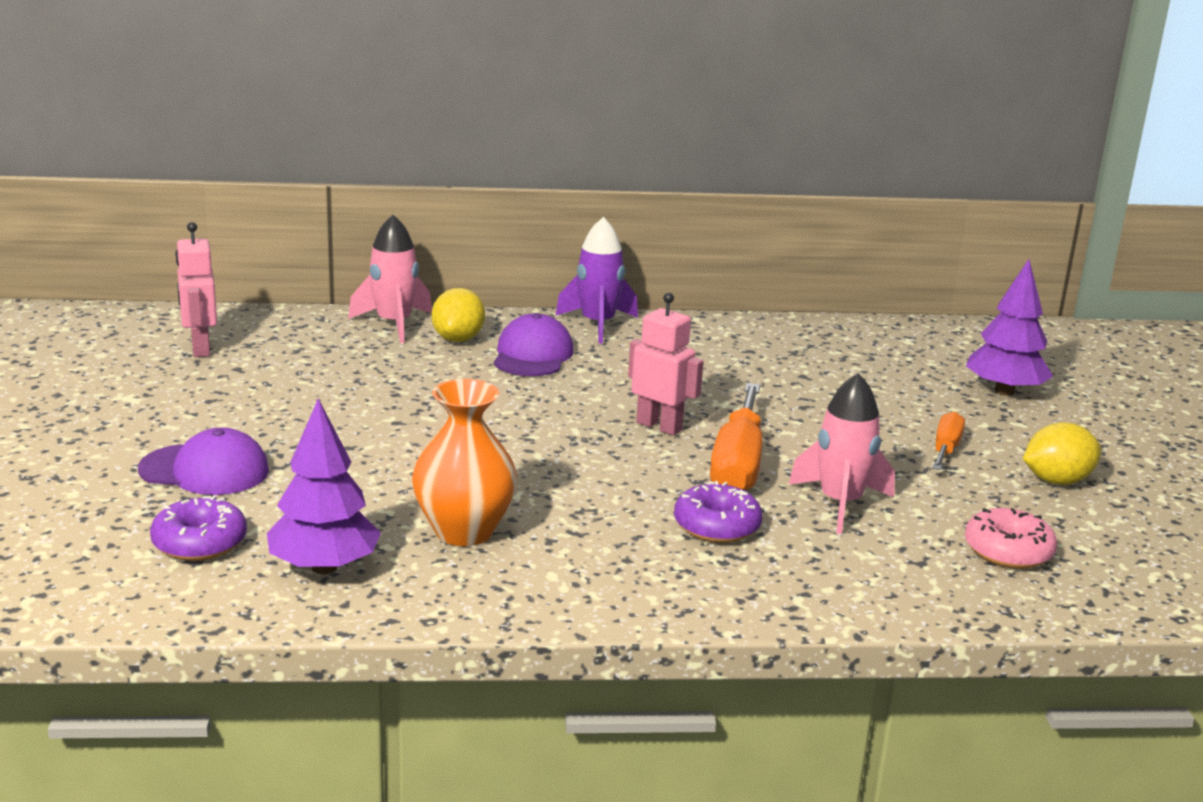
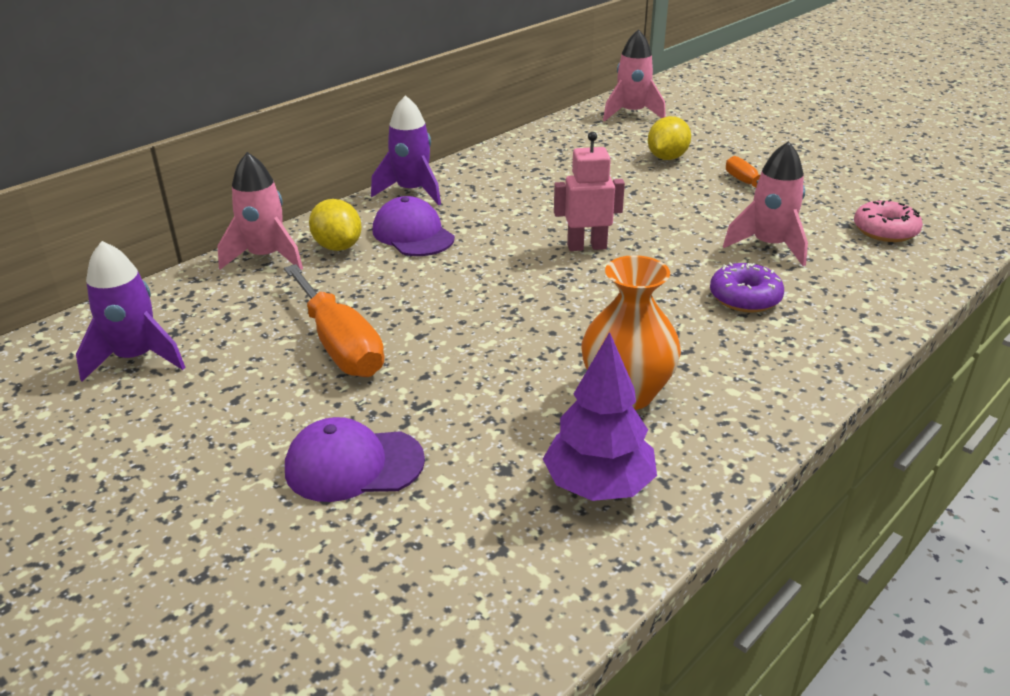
camera: 40 degrees left, 10 degrees up
purple cap [138,427,269,495] -> purple cap turned 150 degrees counterclockwise [285,417,425,502]
purple donut [150,495,247,561] -> none
pink robot [175,222,217,357] -> purple rocket [76,241,185,381]
orange screwdriver [710,383,763,490] -> orange screwdriver moved to [284,264,384,377]
purple tree [966,259,1053,396] -> none
yellow lemon [1023,423,1102,485] -> yellow lemon moved to [648,116,691,160]
none -> pink rocket [603,29,666,121]

